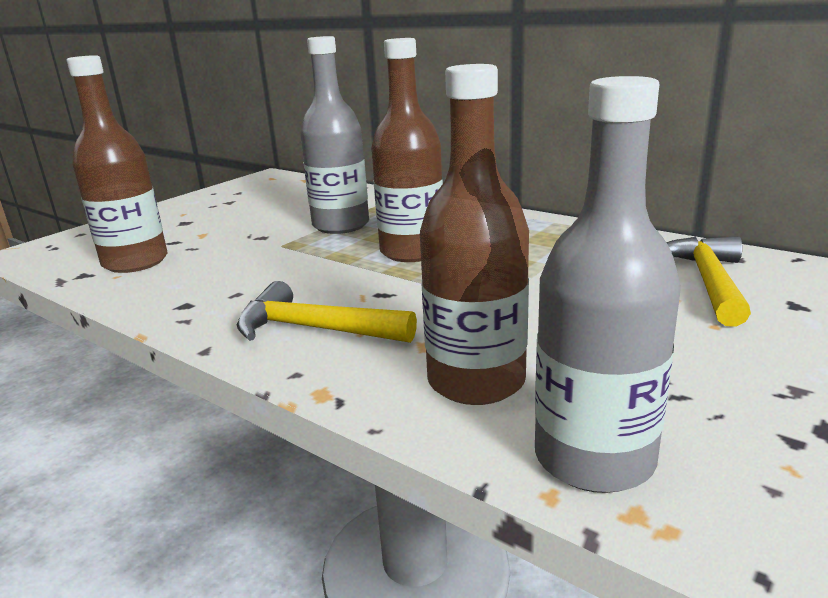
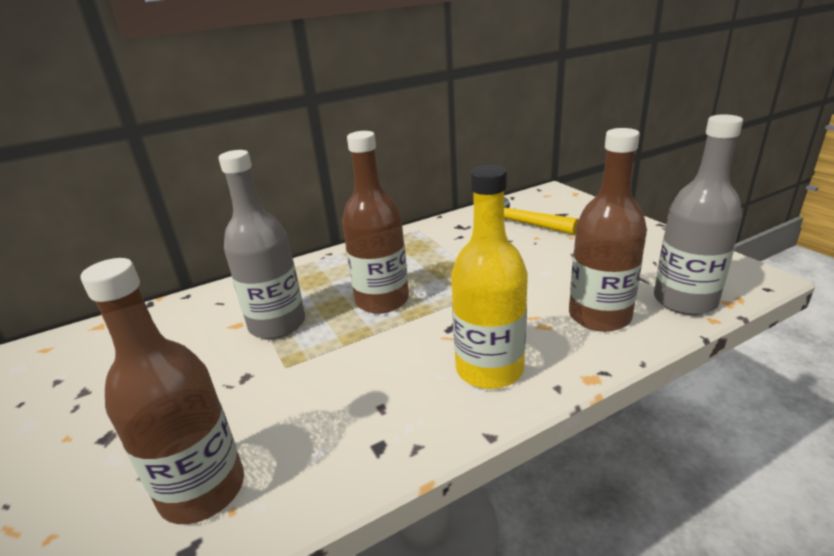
camera: 65 degrees left, 5 degrees up
yellow hammer [237,281,417,343] -> yellow bottle [451,165,528,389]

